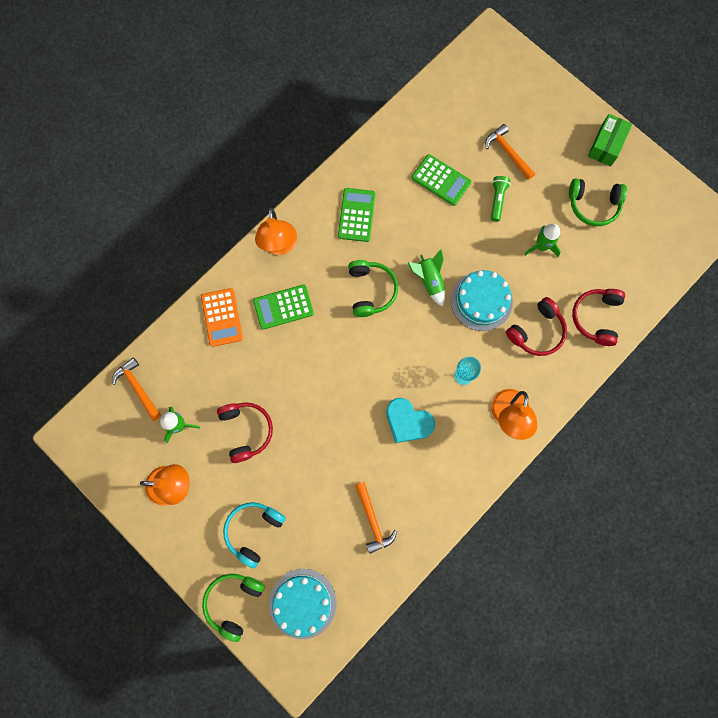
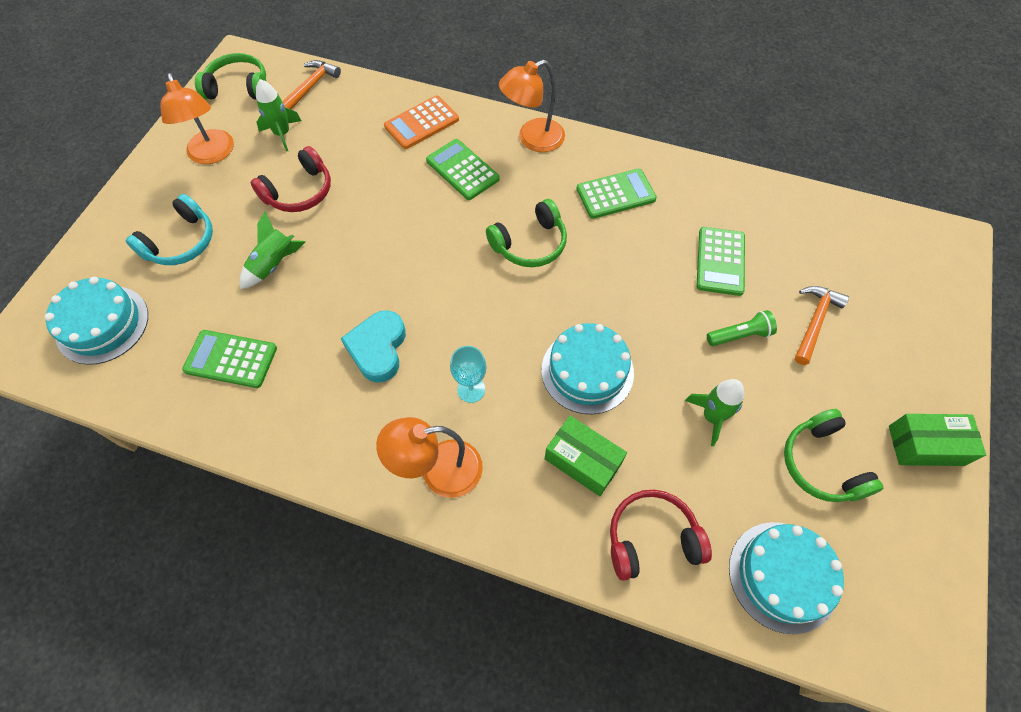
camera: 65 degrees right, 15 degrees down
green headphones [202,574,265,642] -> green headphones moved to [195,53,267,100]
turquoise headphones [223,502,286,568] -> turquoise headphones turned 120 degrees clockwise [126,194,213,265]
orange hammer [355,482,397,554] -> green calculator [182,330,277,388]
green rocket [407,249,445,307] -> green rocket moved to [240,212,305,289]
red headphones [506,297,567,356] -> green box [545,416,627,496]
none -> turquoise cake [729,522,844,634]

